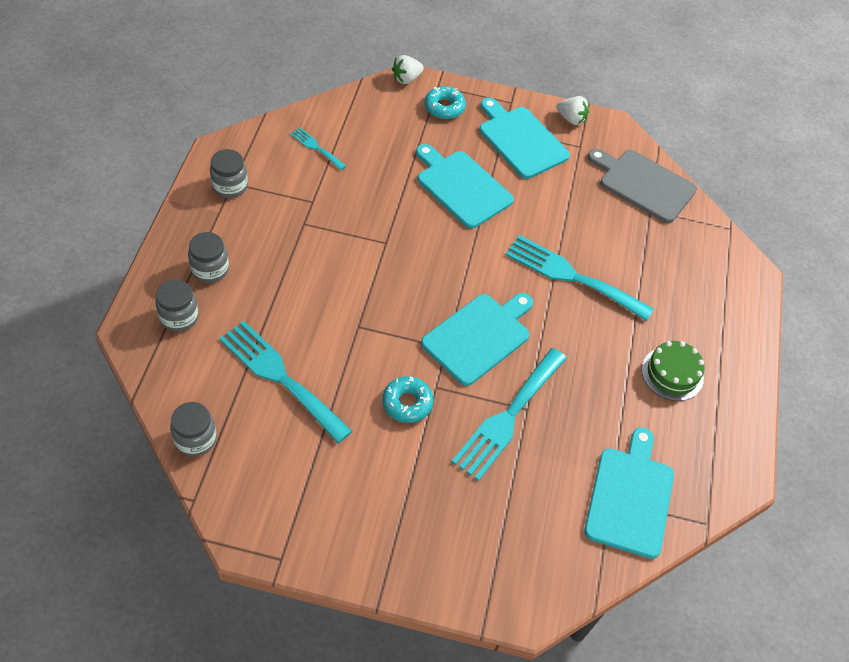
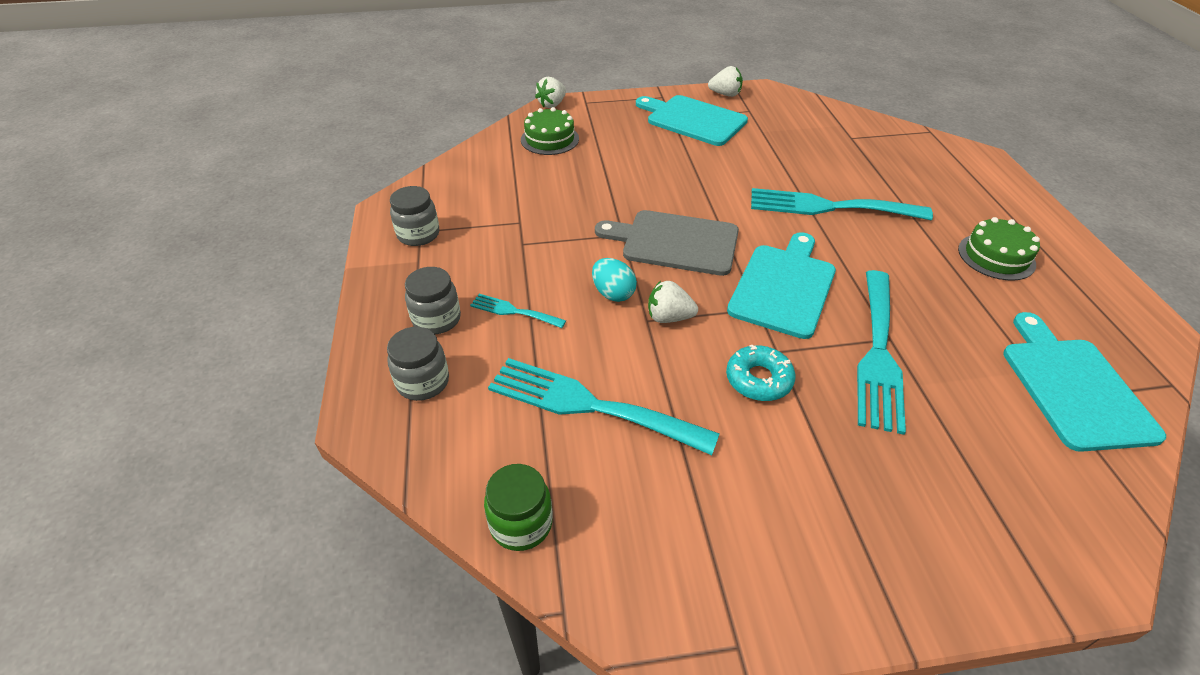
camera: 15 degrees left, 10 degrees down
grey jar [170,402,217,457] -> green jar [484,464,553,551]
turquoise fork [290,127,346,170] -> turquoise fork moved to [470,294,566,328]
turquoise cutting board [416,144,514,229] -> none
turquoise donut [425,86,466,119] -> none
grey cutting board [588,149,697,223] -> grey cutting board moved to [595,210,739,276]
none -> green cake [521,107,579,155]
none -> turquoise egg [592,258,637,302]
none -> white strawberry [648,281,698,323]

